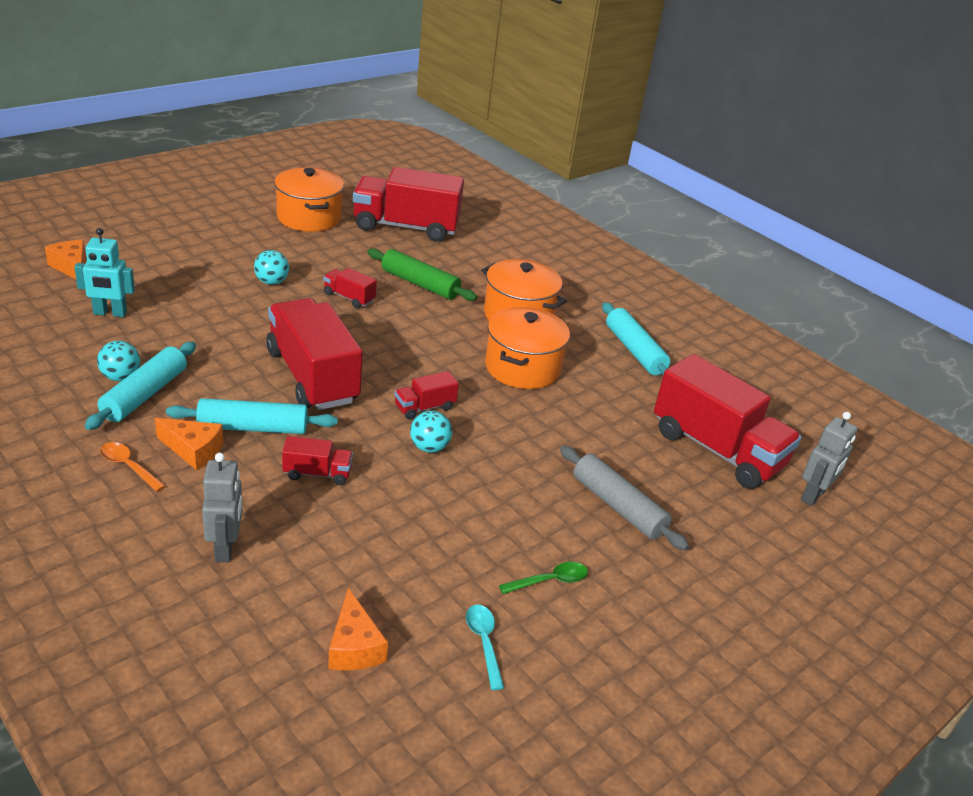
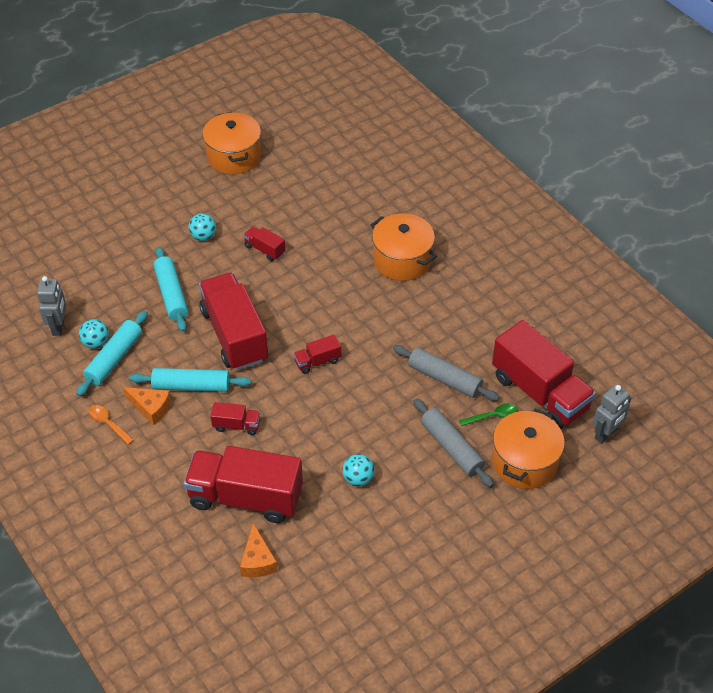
camera: 10 degrees right, 15 degrees up
orange cheese [45,240,86,279] -> none
turquoise robot [74,228,135,317] -> none
grey robot [202,453,243,562] -> grey robot moved to [37,276,66,336]
red truck [353,167,464,242] -> red truck moved to [184,446,303,523]
green rolling pin [367,248,477,301] -> none
turquoise ball [410,411,452,453] -> turquoise ball moved to [343,454,375,486]
turquoise spoon [466,605,504,690] -> none
orange pot [485,307,570,389] -> orange pot moved to [492,409,565,489]
green spoon [499,562,588,594] -> green spoon moved to [459,404,518,426]
turquoise rolling pin [602,302,670,375] -> turquoise rolling pin moved to [154,247,188,332]
none -> grey rolling pin [393,345,499,401]

